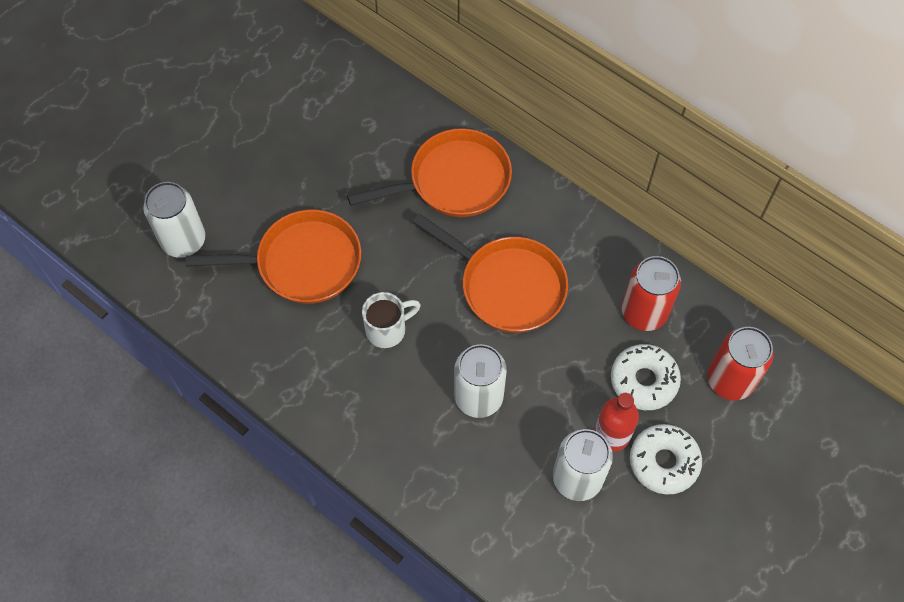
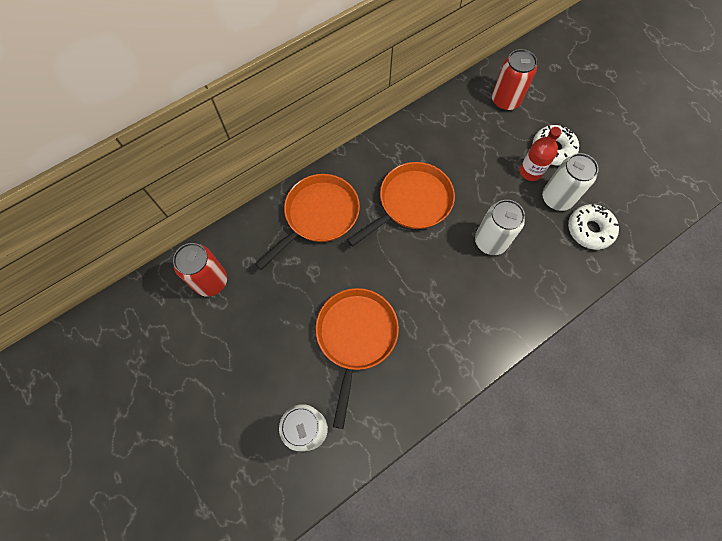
camera: 75 degrees left, 5 degrees up
orange pan [347,128,512,217] -> orange pan turned 45 degrees clockwise [255,174,360,270]
white mug [362,292,421,348] -> none
white donut [611,344,681,410] -> white donut moved to [568,204,619,250]
red can [622,256,681,331] -> red can moved to [173,243,227,297]

